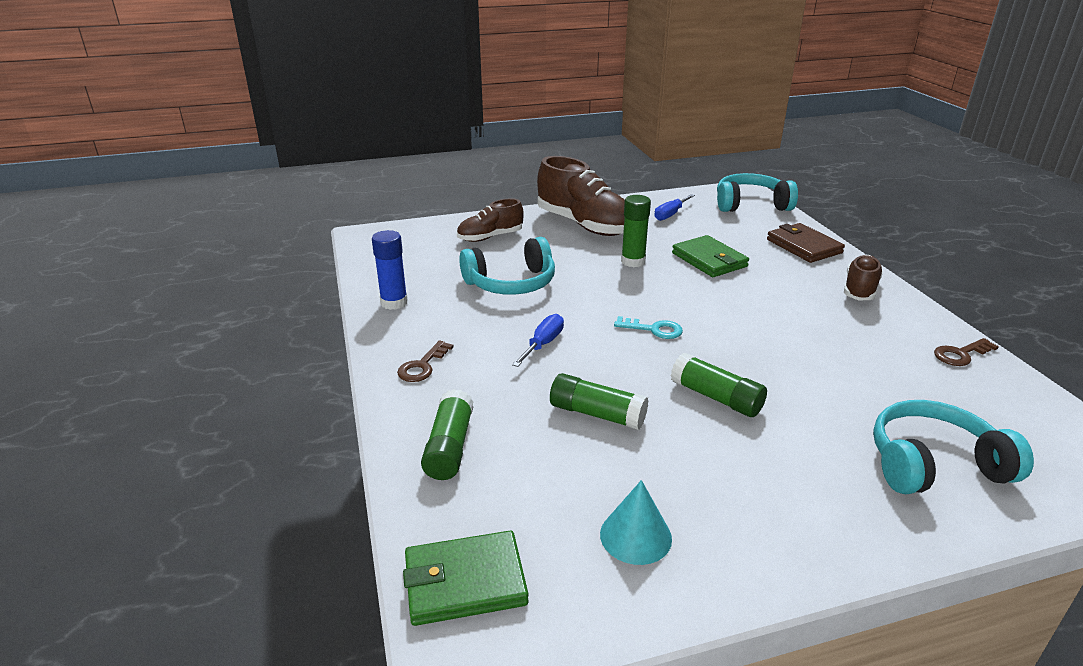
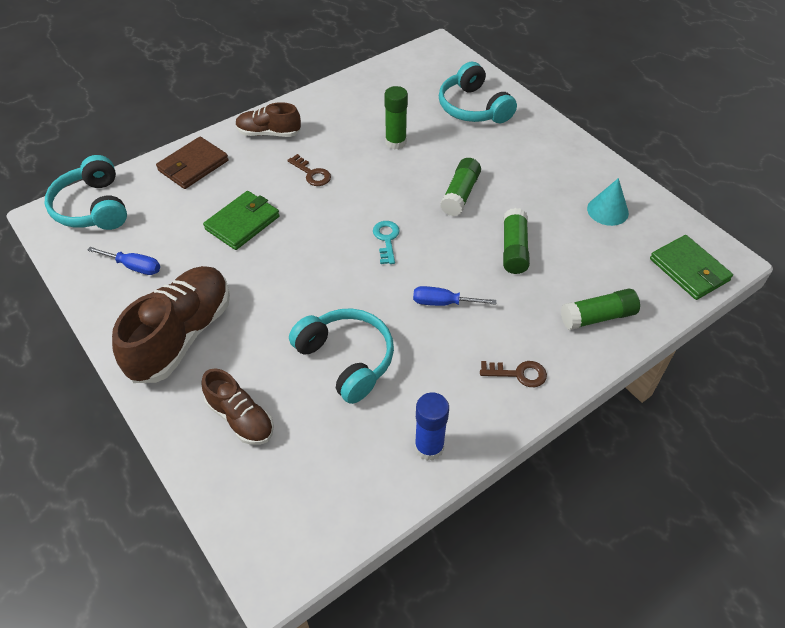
camera: 110 degrees left, 20 degrees up
green glue stick [621,195,651,267] -> green glue stick moved to [384,86,408,150]
brown key [934,338,999,366] -> brown key moved to [287,154,331,186]

